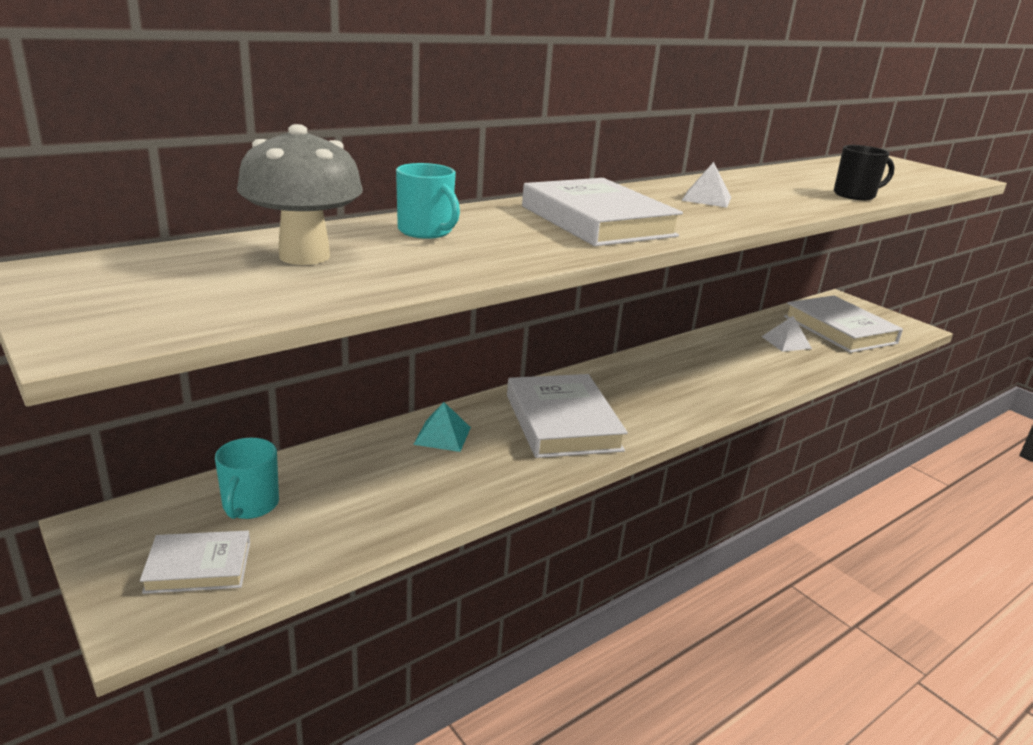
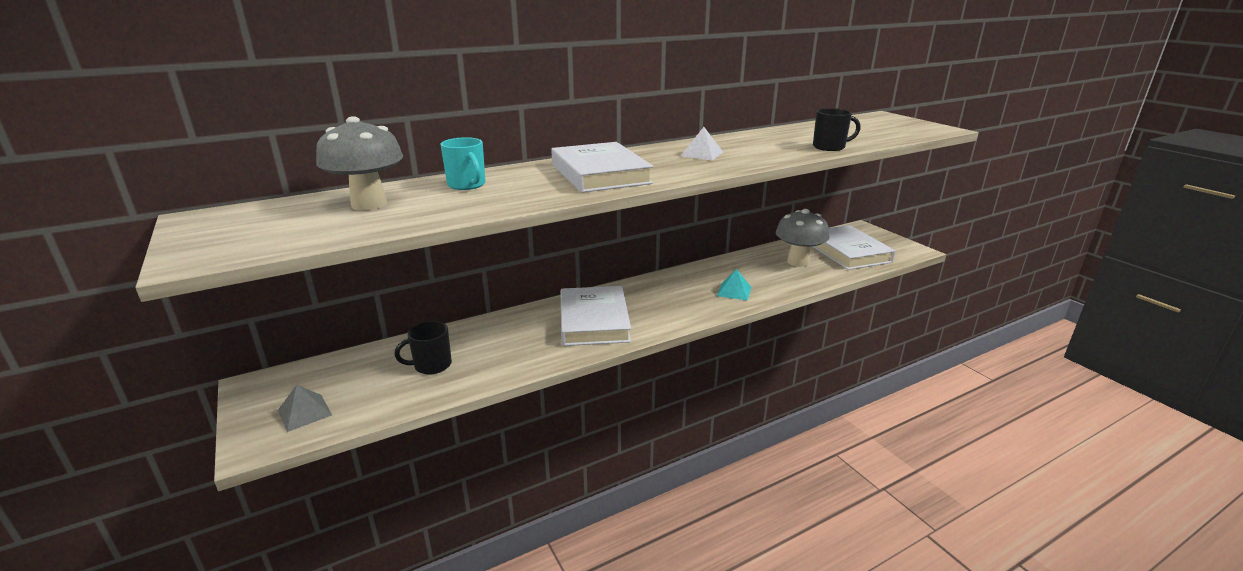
camera: 10 degrees right, 0 degrees up
white book [140,531,250,594] -> grey pyramid [278,385,332,432]
turquoise mug [215,438,279,519] -> none
turquoise pyramid [413,402,471,452] -> turquoise pyramid moved to [717,269,751,301]
white pyramid [761,316,812,352] -> grey mushroom [776,209,830,267]
none -> black mug [394,321,452,375]

